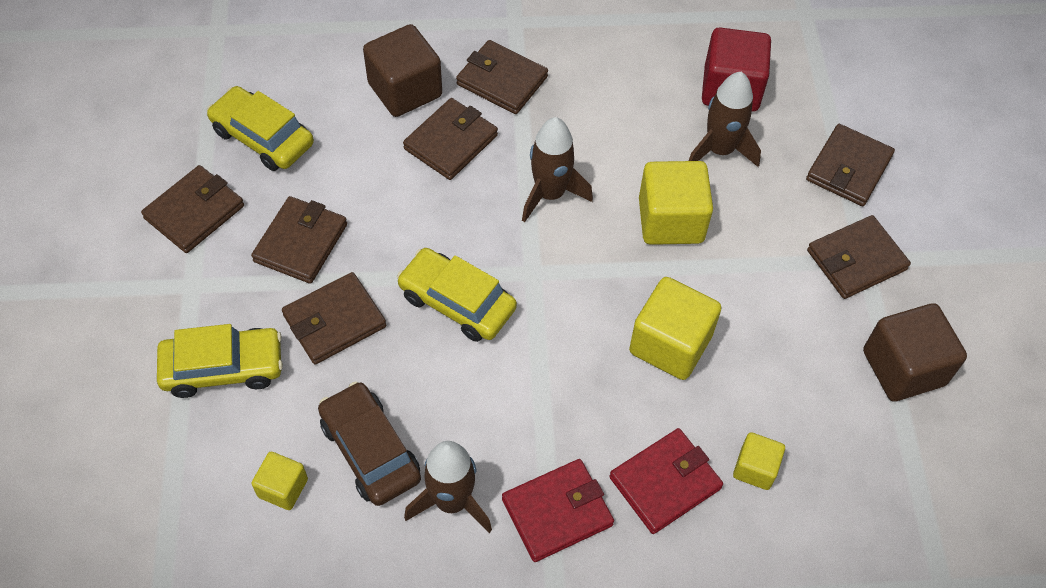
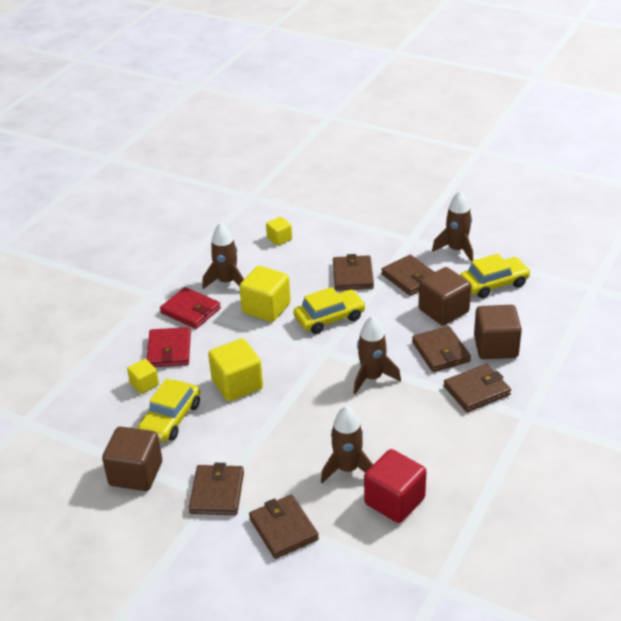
camera: 125 degrees right, 20 degrees down
brown wallet [141,165,244,253] -> brown rocket [432,191,473,262]
yellow car [157,324,283,398] -> yellow car moved to [137,378,200,442]
brown car [318,381,421,506] -> none
red wallet [502,459,614,562] -> red wallet turned 60 degrees counterclockwise [160,287,221,329]
yellow cube [639,161,713,245] -> yellow cube moved to [239,266,291,322]
none -> brown cube [418,267,471,326]

